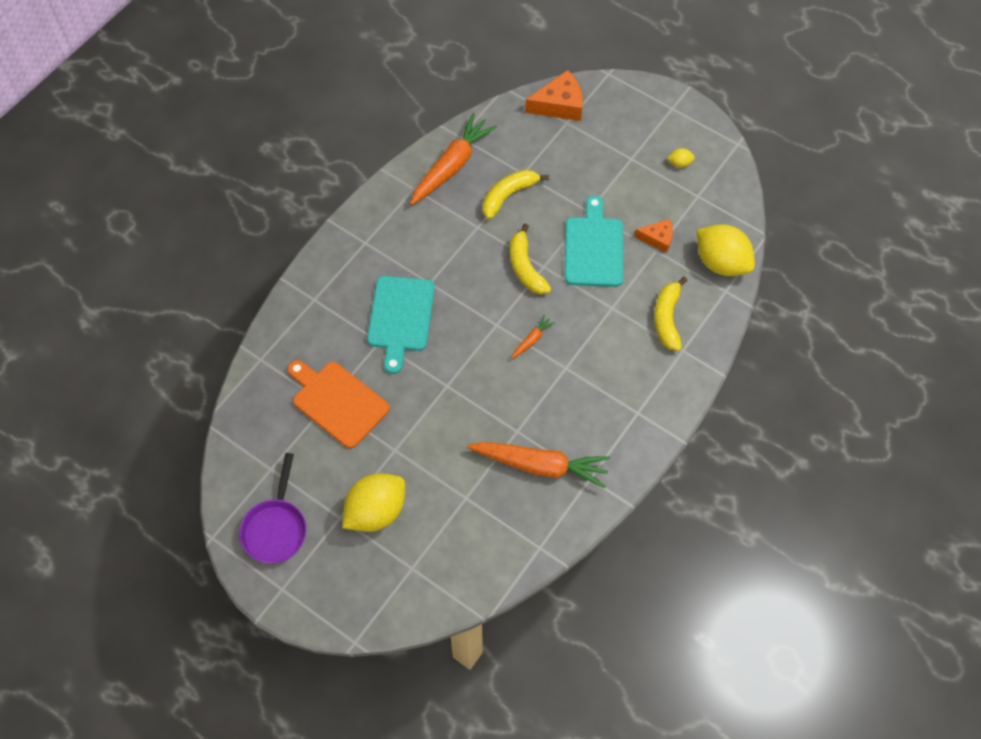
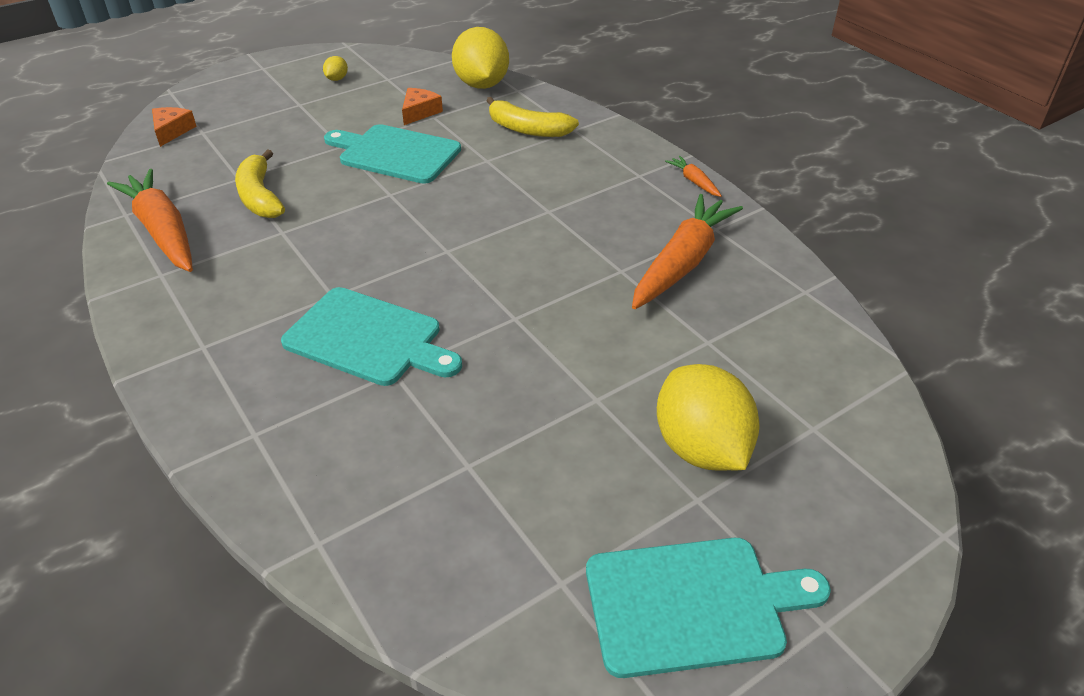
camera: 70 degrees left, 20 degrees down
purple pan [239,453,306,564] -> turquoise cutting board [586,538,831,678]
orange cutting board [288,360,390,448] -> none
yellow banana [510,224,551,294] -> none
orange carrot [511,315,555,359] -> orange carrot moved to [665,156,722,197]
orange cheese [525,70,583,121] -> orange cheese [152,107,196,147], size x0.61
yellow lemon [697,224,755,276] -> yellow lemon turned 75 degrees counterclockwise [452,27,509,89]

